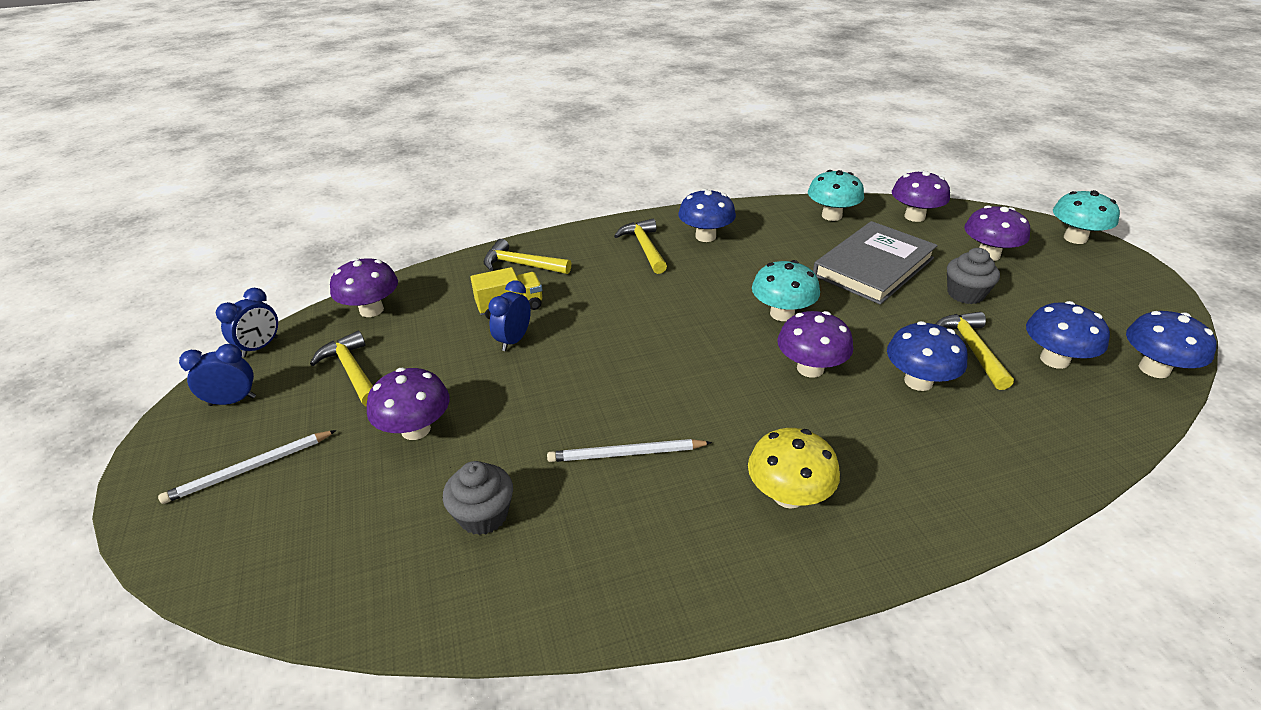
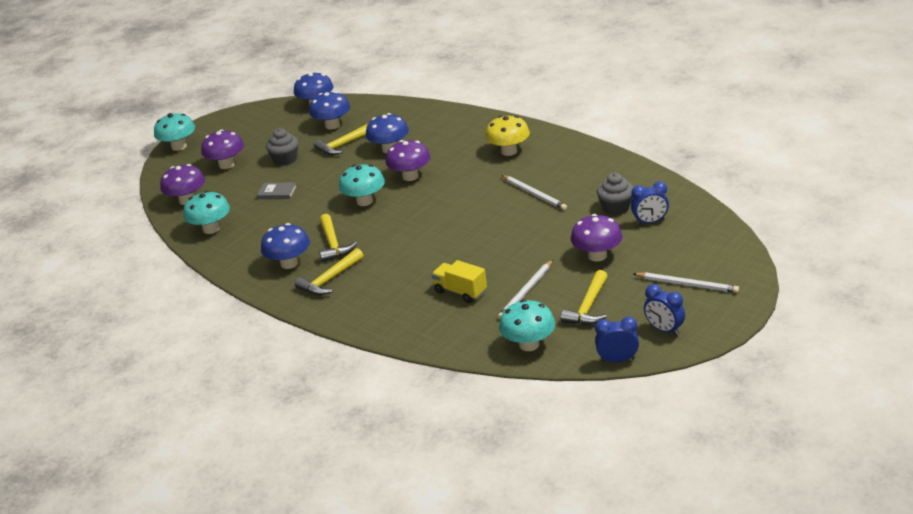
camera: 120 degrees left, 5 degrees down
purple mushroom [330,258,398,317] -> turquoise mushroom [499,300,555,351]
yellow hammer [483,239,571,274] -> yellow hammer moved to [319,214,357,262]
blue clock [488,280,531,351] -> blue clock moved to [631,181,669,225]
grey book [813,221,938,305] -> grey book [257,183,297,199], size x0.42
none -> white pencil [498,260,553,319]

